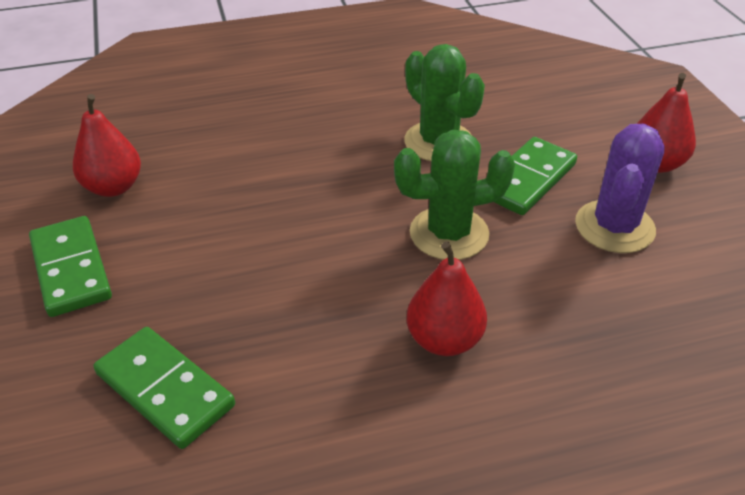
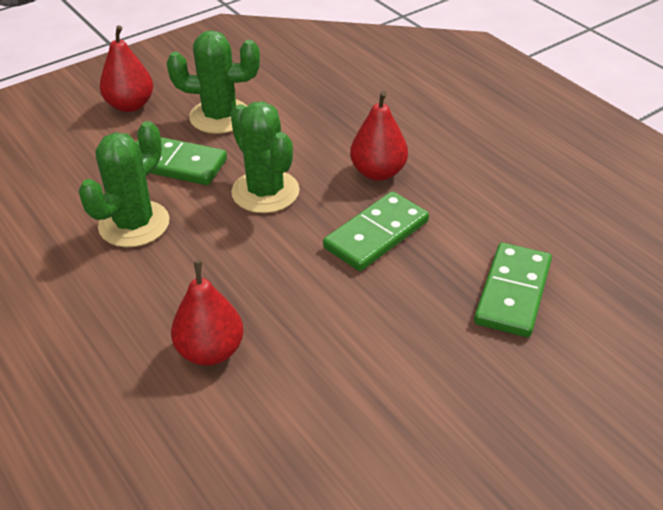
camera: 110 degrees left, 0 degrees up
green domino [29,216,112,317] -> green domino moved to [323,191,429,271]
red pear [73,94,141,197] -> red pear moved to [171,260,244,366]
purple cactus [575,124,665,253] -> green cactus [167,30,260,134]

